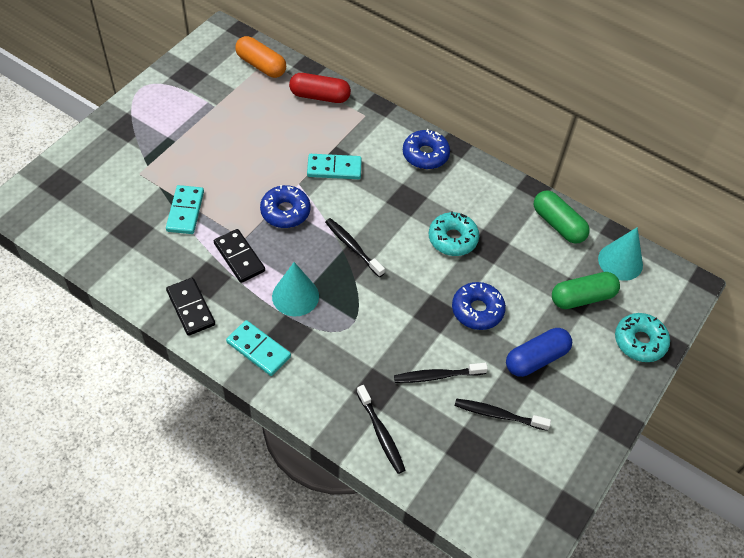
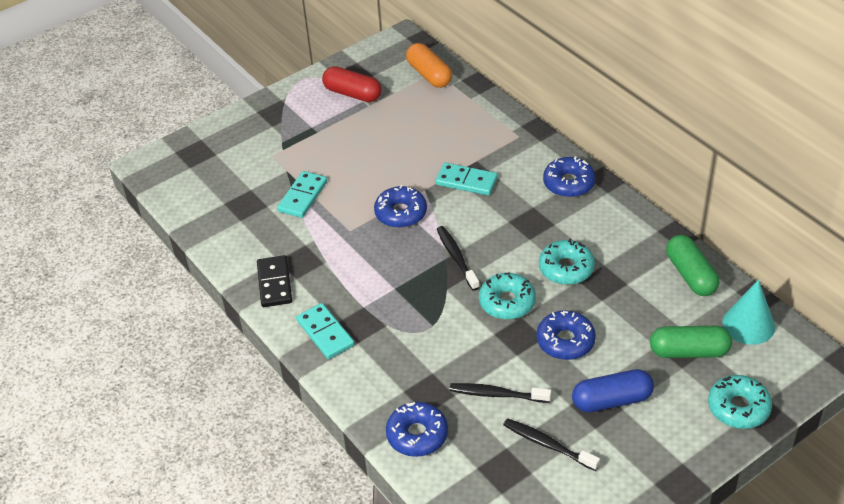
camera: 25 degrees right, 10 degrees down
black domino [214,229,265,283] -> none
turquoise cone [272,262,319,316] -> none
red capsule [289,73,351,103] -> red capsule moved to [322,66,382,102]
black toothbrush [357,385,405,474] -> blue donut [386,402,448,457]
none -> turquoise donut [479,272,536,320]

